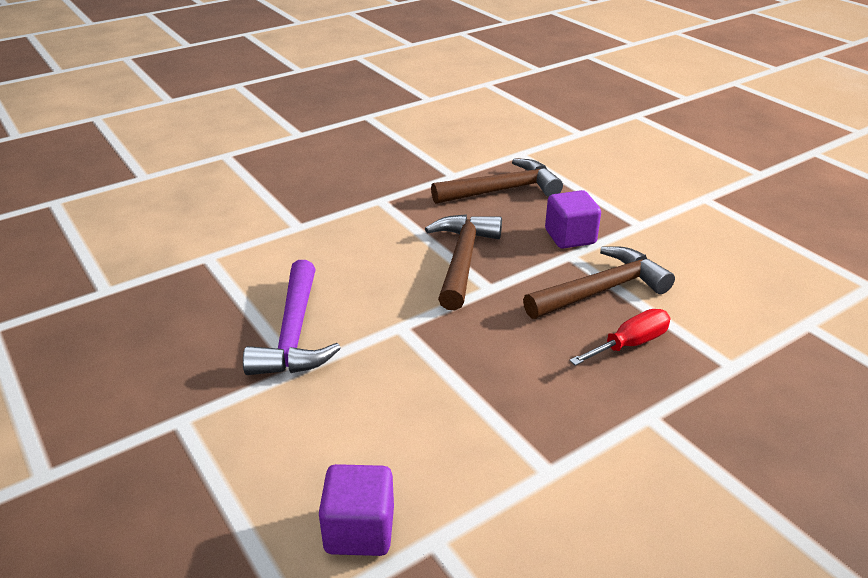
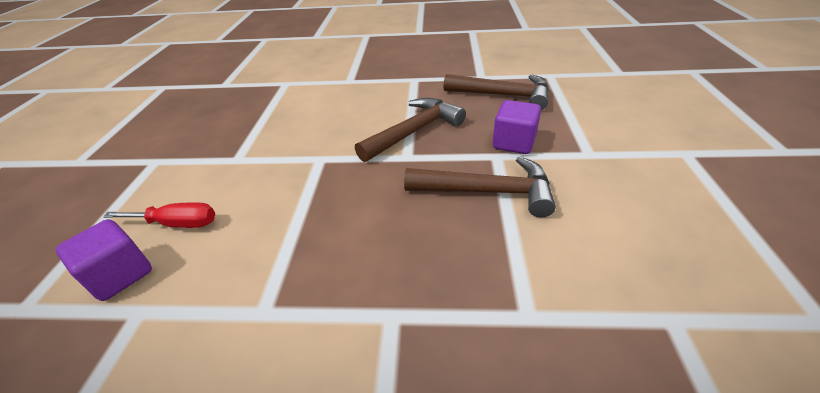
camera: 40 degrees right, 5 degrees up
purple hammer [243,260,341,375] -> none
red screwdriver [569,309,671,366] -> red screwdriver moved to [103,202,215,228]

